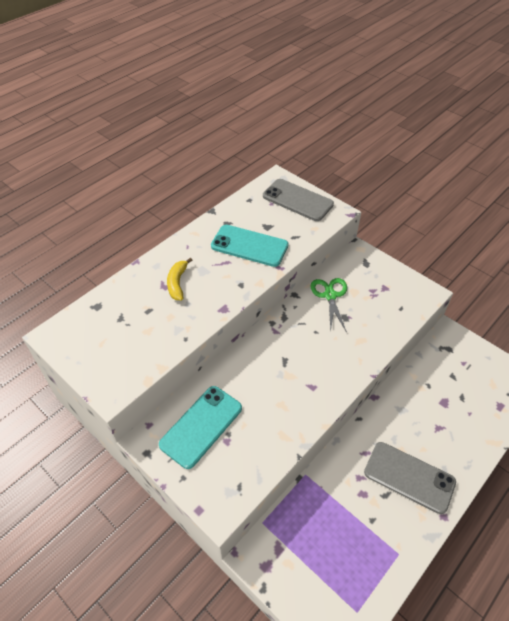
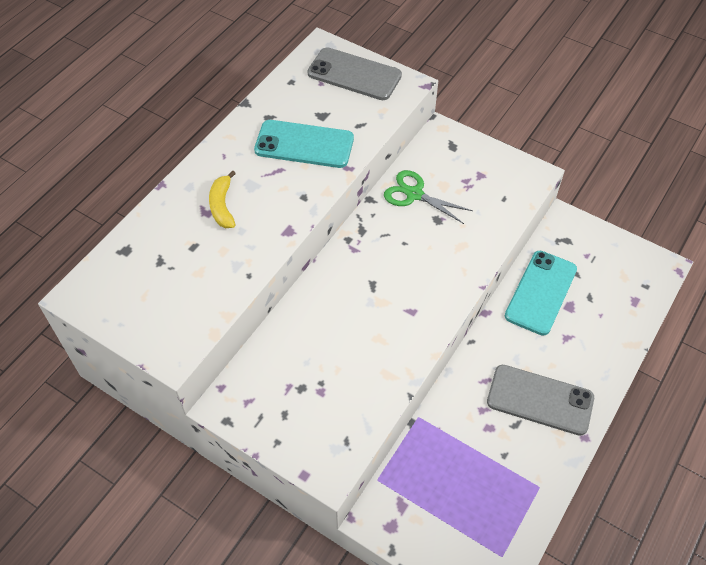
camera: 10 degrees left, 5 degrees up
turquoise phone [159,386,242,469] -> turquoise phone moved to [505,251,577,336]
green scissors [311,278,347,332] -> green scissors turned 45 degrees counterclockwise [384,170,473,224]

